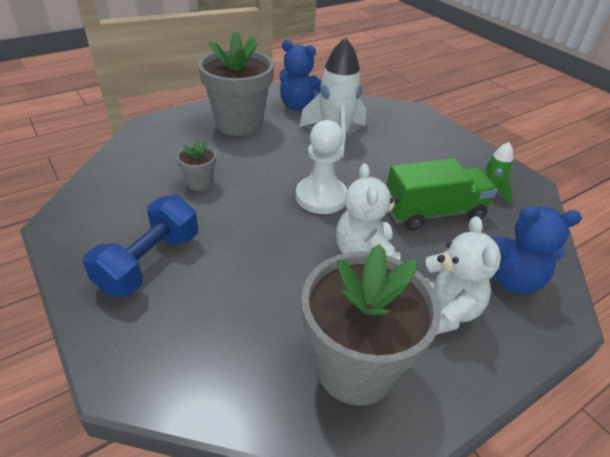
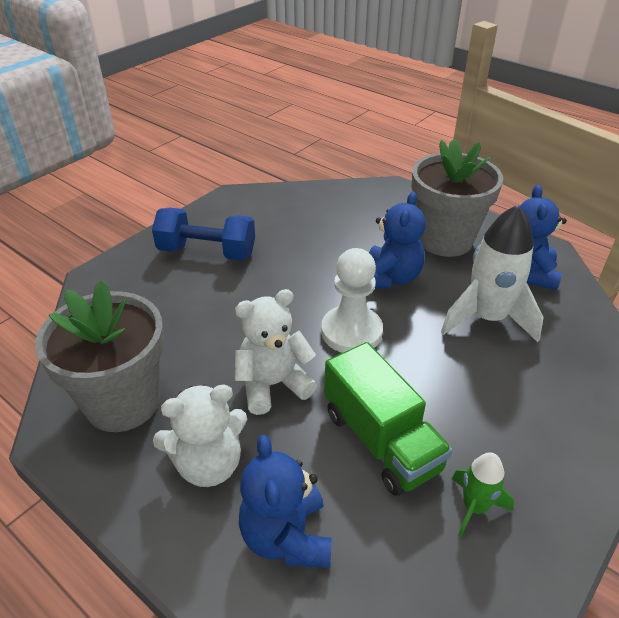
camera: 75 degrees right, 0 degrees up
grey flower pot [177,139,216,191] -> none
none -> blue teddy bear [369,192,426,289]

